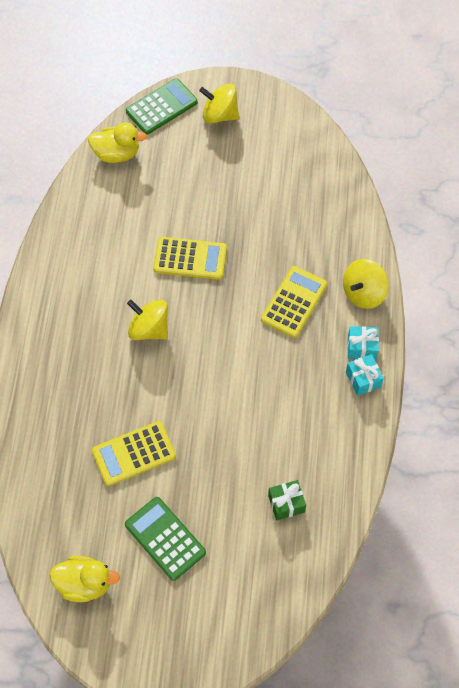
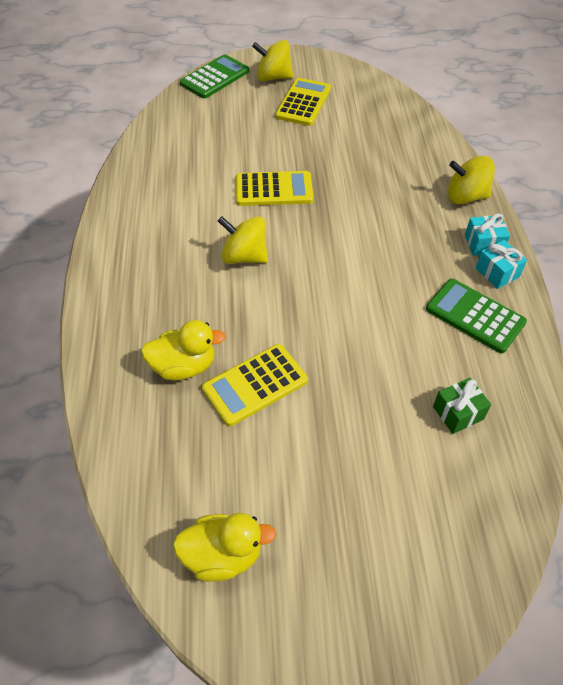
camera: 10 degrees left, 10 degrees down
yellow duck [88,122,147,163] -> yellow duck moved to [141,320,226,381]
green calculator [125,497,206,581] -> green calculator moved to [426,279,527,353]
yellow calculator [261,266,327,338] -> yellow calculator moved to [275,78,331,126]
yellow spinning top [343,259,389,309] -> yellow spinning top turned 60 degrees clockwise [448,156,495,204]

